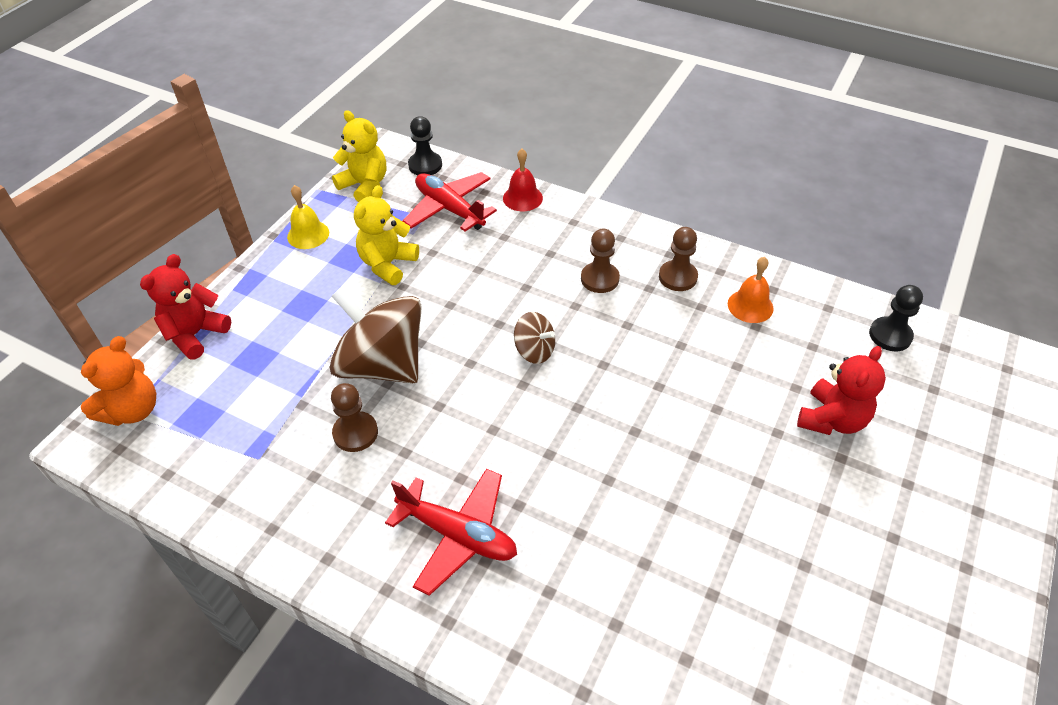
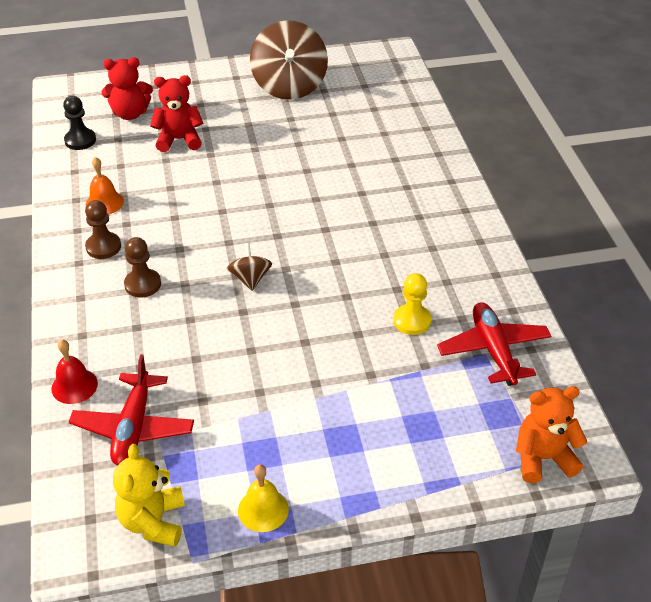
camera: 130 degrees left, 5 degrees down
red teddy bear [140,254,231,360] -> red teddy bear moved to [102,57,153,120]
brown spinning top [330,288,422,383] -> brown spinning top moved to [250,20,328,100]
brown pawn [331,383,378,452] -> yellow pawn [394,273,431,335]
yellow teddy bear [354,185,419,285] -> none
red plane [385,469,517,596] -> red plane moved to [437,302,551,386]
black pawn [408,116,442,175] -> none

